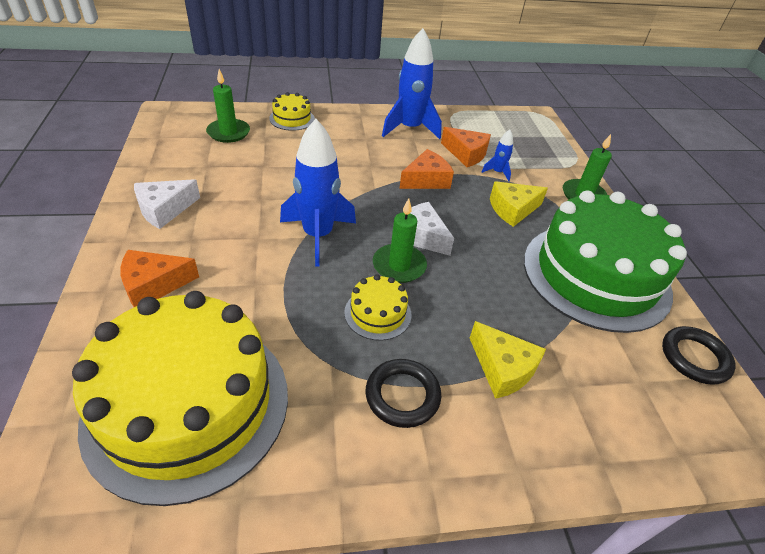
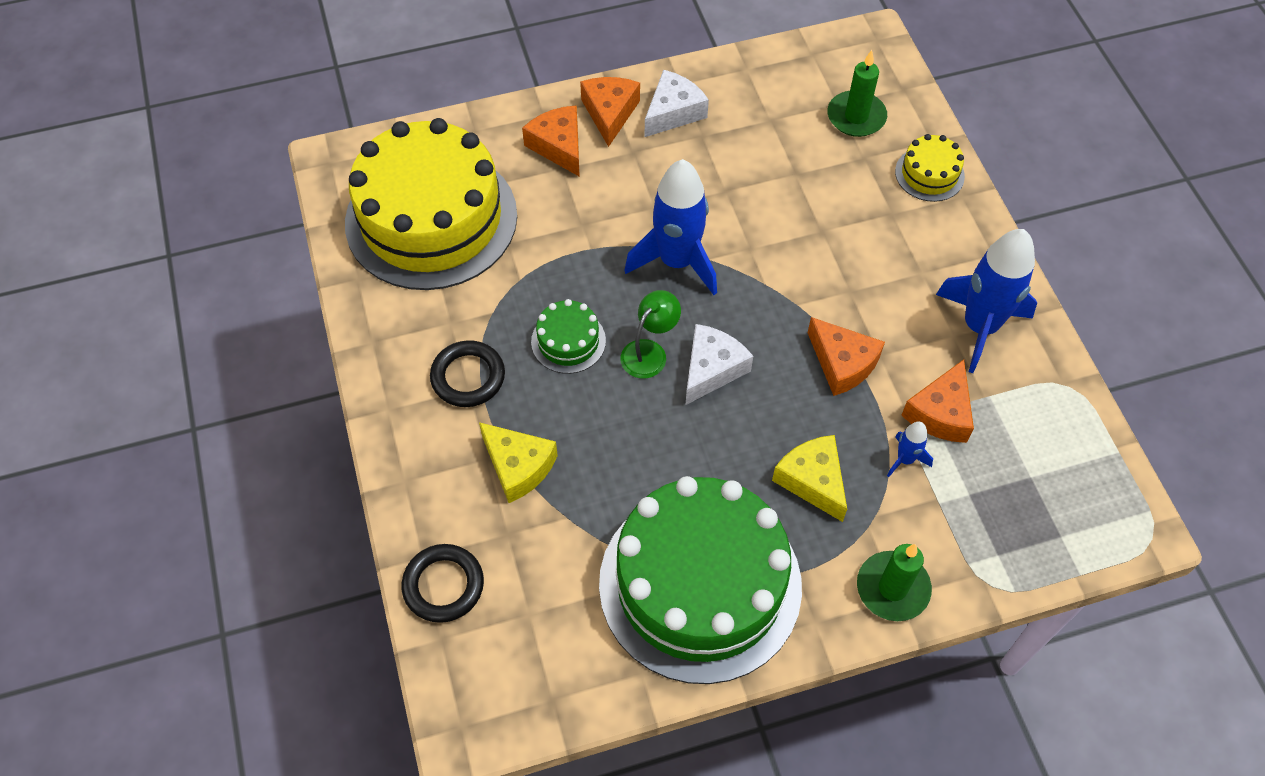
camera: 85 degrees right, 15 degrees up
white cheese [134,179,200,229] -> white cheese turned 90 degrees clockwise [645,70,709,137]
yellow cake [344,275,411,341] -> green cake [531,299,606,374]
green candle [373,198,427,283] -> green lamp [620,290,681,378]
yellow cheese [470,321,546,399] -> yellow cheese turned 90 degrees counterclockwise [479,422,558,503]
black ring [662,326,736,385] -> black ring moved to [401,544,484,623]
none -> orange cheese [580,77,640,147]

